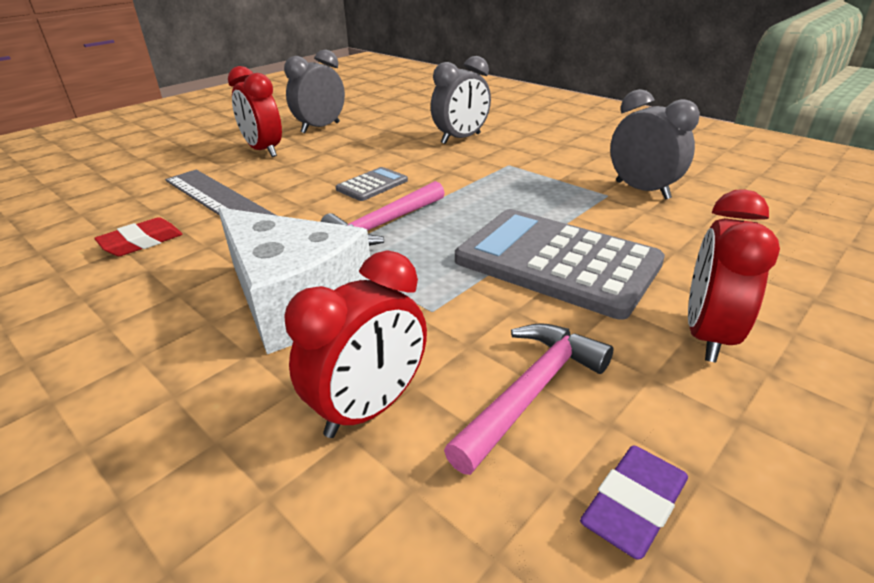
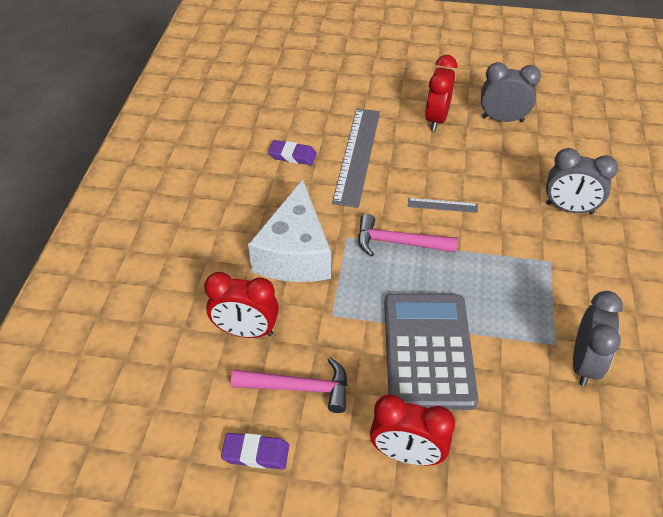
camera: 55 degrees right, 15 degrees up
red eraser [94,217,183,256] -> purple eraser [268,140,317,165]
grey calculator [336,167,408,201] -> grey ruler [408,198,478,213]
red clock [688,190,780,362] -> red clock turned 150 degrees counterclockwise [370,394,455,466]

